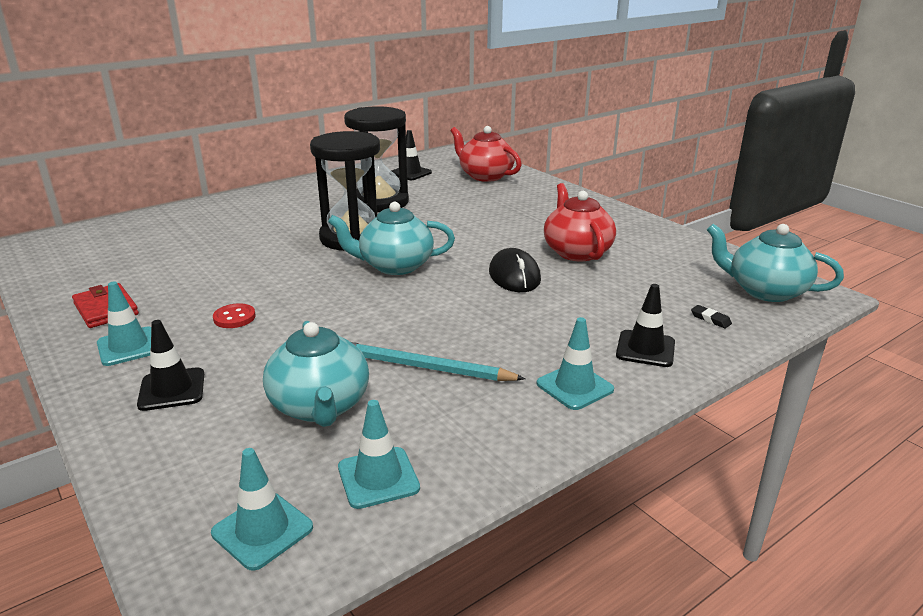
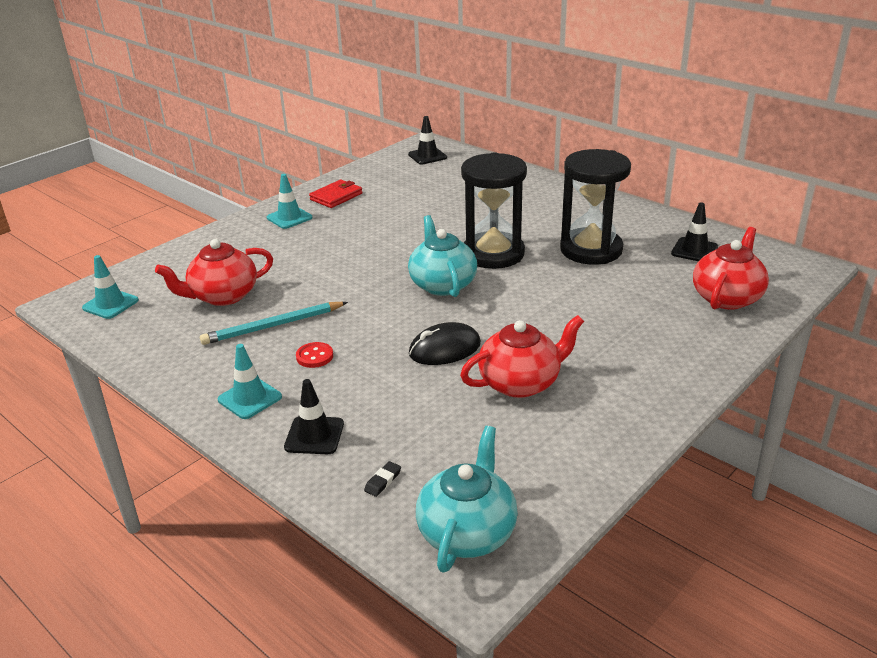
camera: 80 degrees right, 5 degrees up
black traffic cone [137,320,204,411] -> black traffic cone moved to [408,116,447,164]
red button [213,303,256,328] -> red button moved to [296,342,333,368]
turquoise teapot [263,321,369,427] -> red teapot [155,239,273,306]
turquoise traffic cone [338,400,420,509] -> none
turquoise pencil [351,342,525,381] -> turquoise pencil turned 120 degrees counterclockwise [200,302,348,345]

